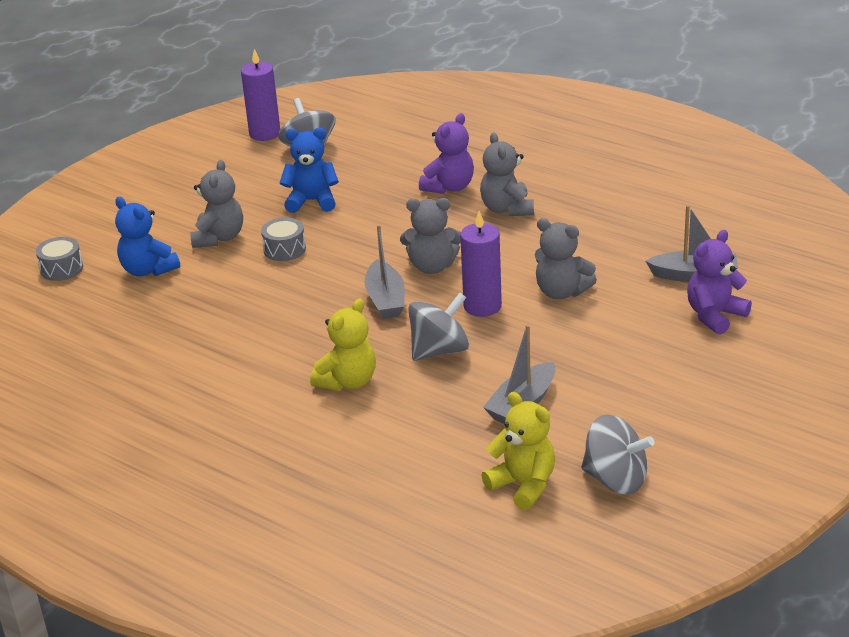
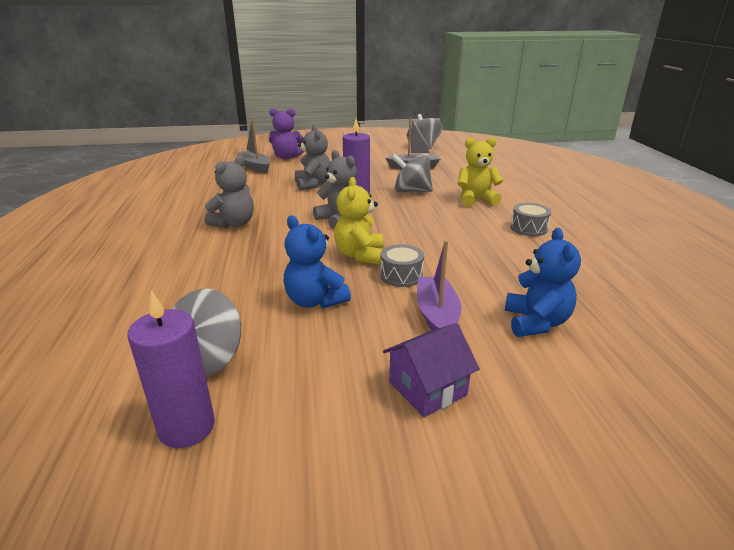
camera: 135 degrees left, 5 degrees down
grey drum [36,237,83,281] -> grey drum moved to [511,203,551,236]
grey teddy bear [190,160,243,248] -> purple boat [417,240,462,331]
grey boat [365,224,405,319] -> none
purple teddy bear [419,113,474,194] -> none
yellow teddy bear [481,392,555,510] -> yellow teddy bear moved to [334,177,384,265]
none -> purple house [383,323,480,417]

